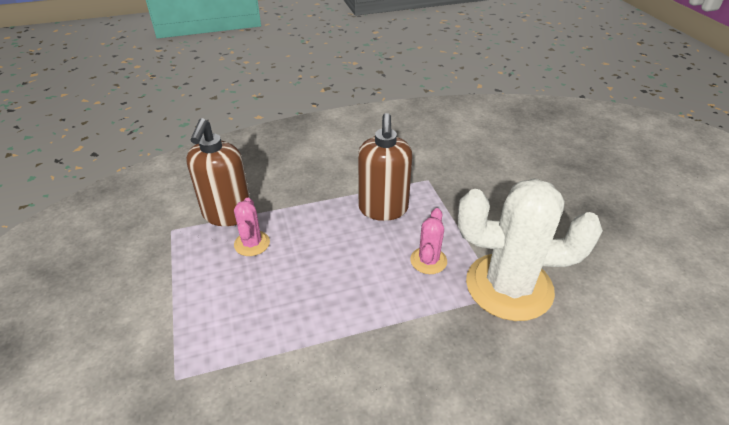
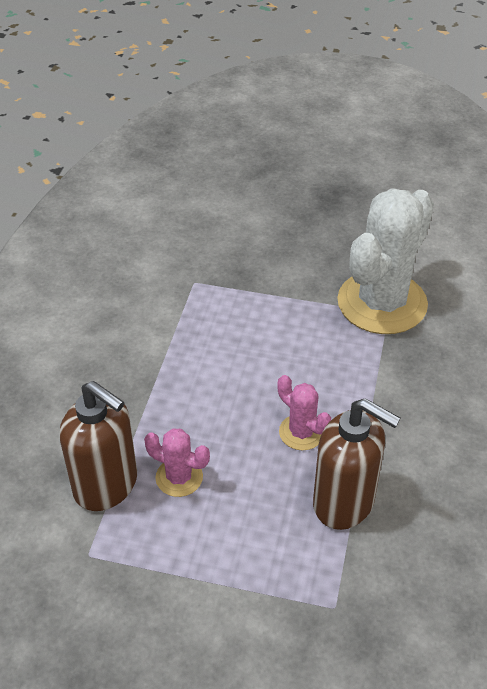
camera: 60 degrees left, 5 degrees up
brown soap dispenser [358,113,413,221] -> brown soap dispenser moved to [313,398,401,530]
pink cactus [410,208,447,274] -> pink cactus moved to [277,375,331,450]

